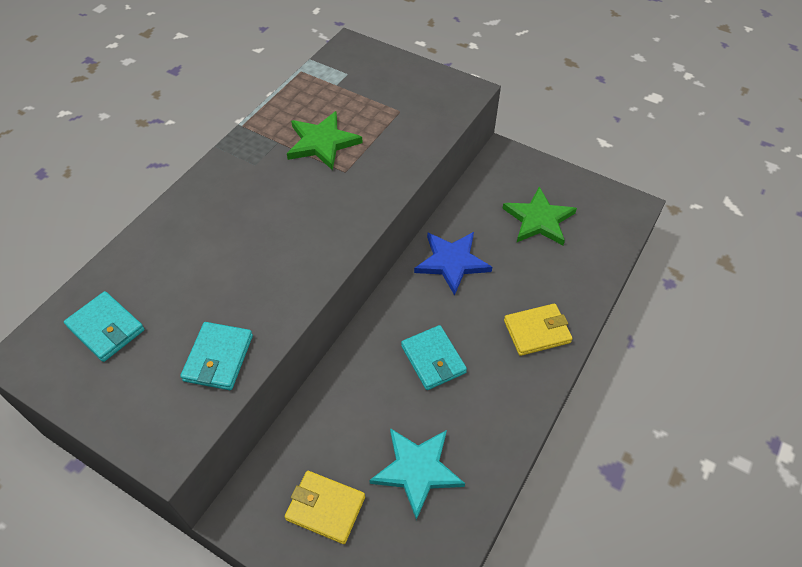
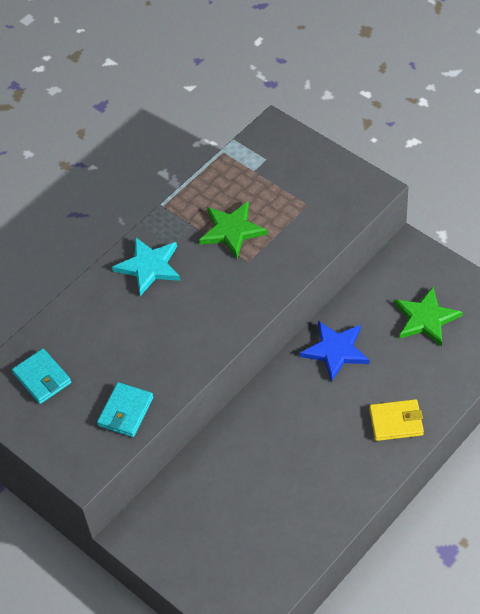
camera: 15 degrees right, 0 degrees up
yellow wallet [285,471,365,544] -> none
turquoise star [369,428,465,520] -> turquoise star moved to [112,237,181,296]
turquoise wallet [401,325,467,390] -> none

